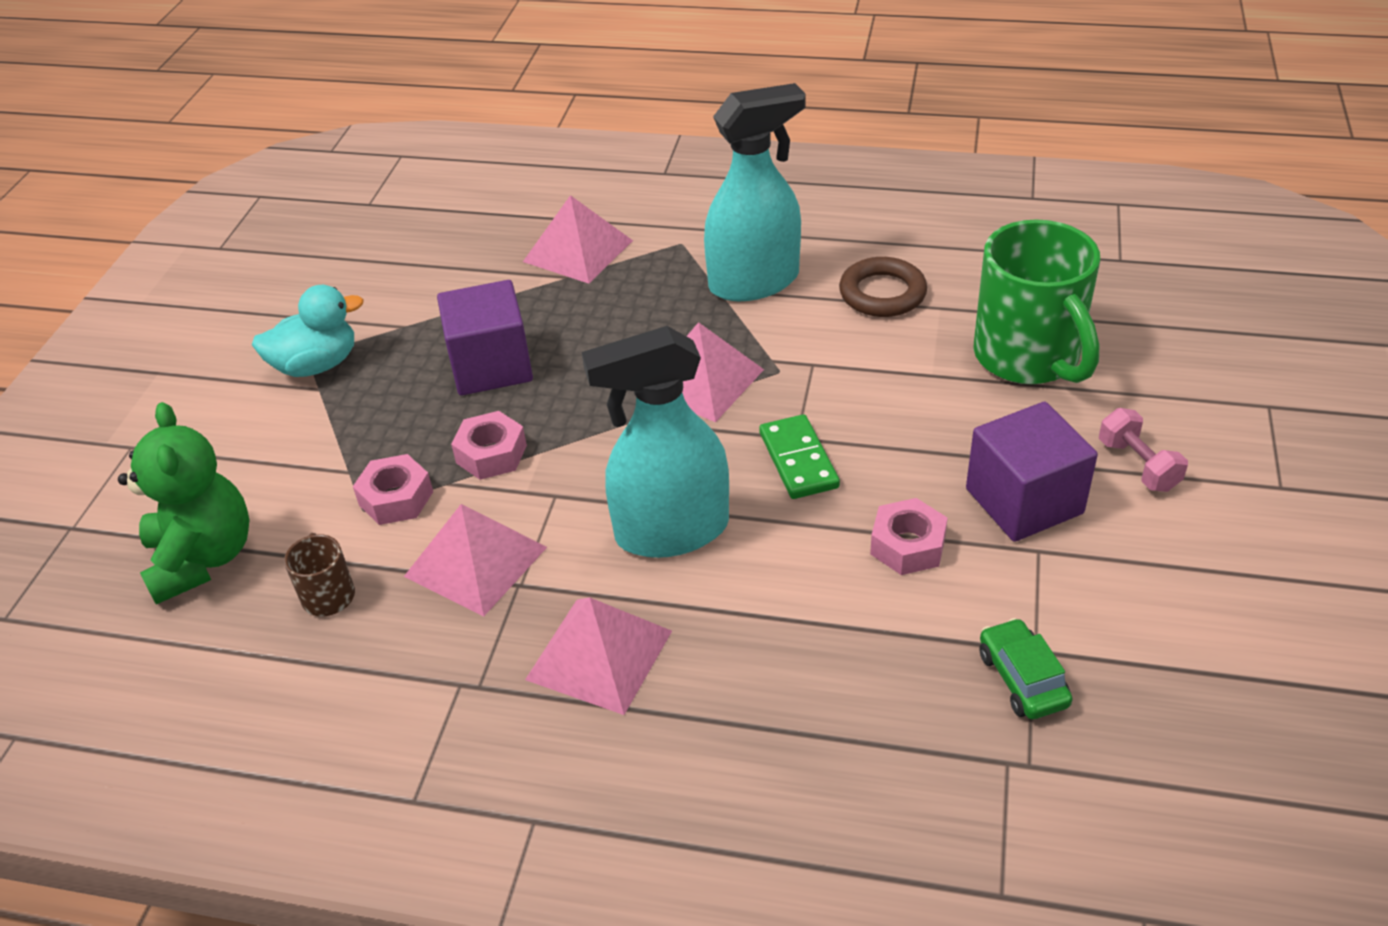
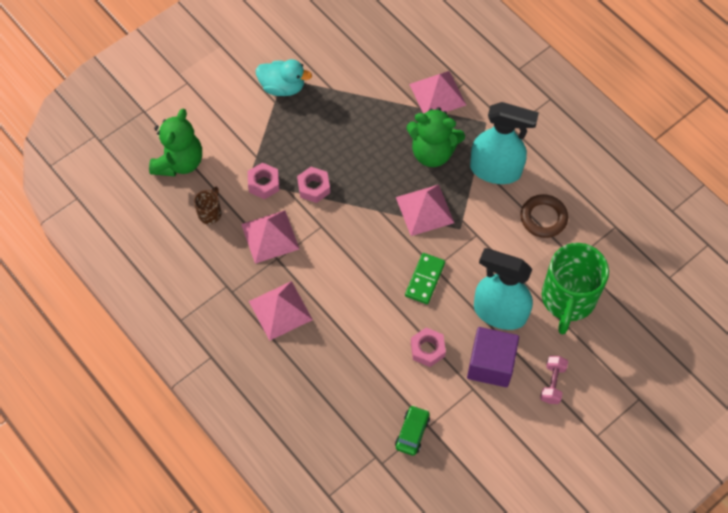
camera: 35 degrees right, 20 degrees up
purple cube [437,280,533,395] -> none
turquoise spray bottle [582,326,729,558] -> turquoise spray bottle moved to [474,248,533,330]
none -> green teddy bear [406,107,465,167]

